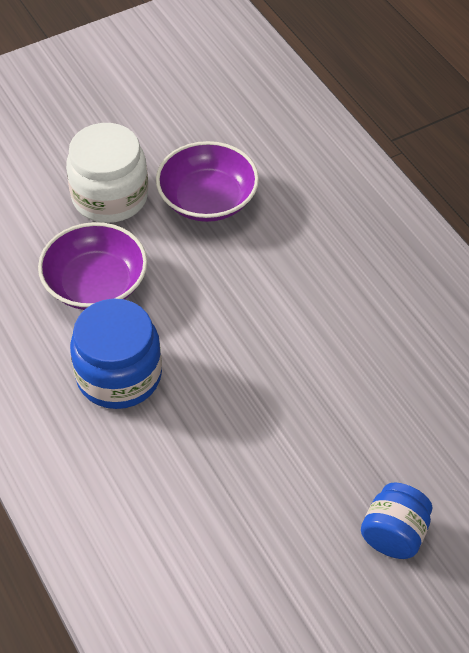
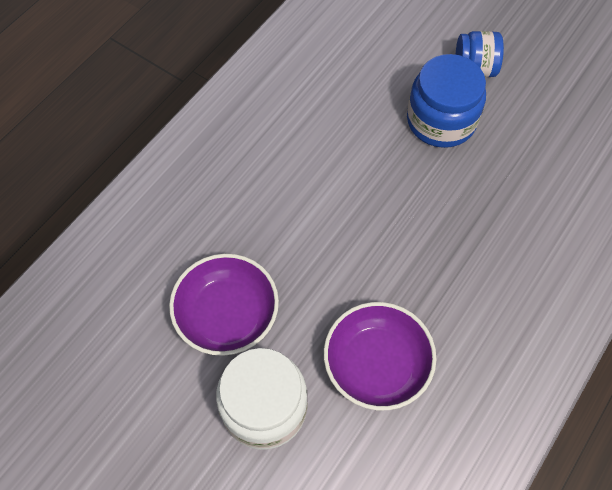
camera: 115 degrees left, 10 degrees up
blue jar [70,299,162,409] -> blue jar moved to [407,54,486,148]

